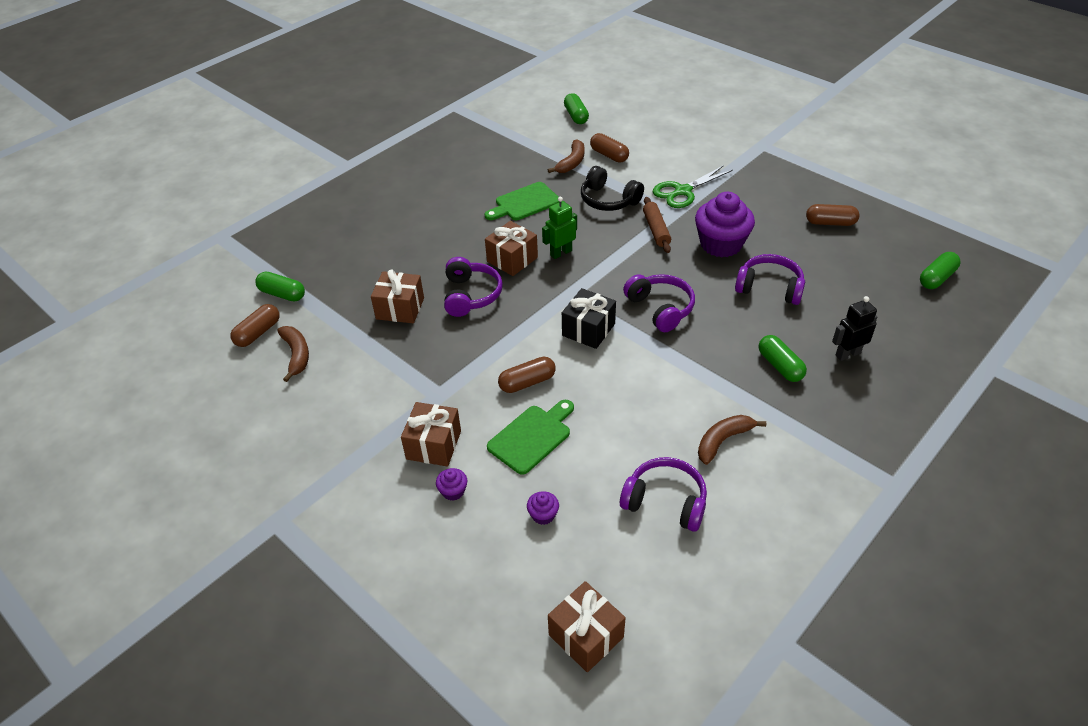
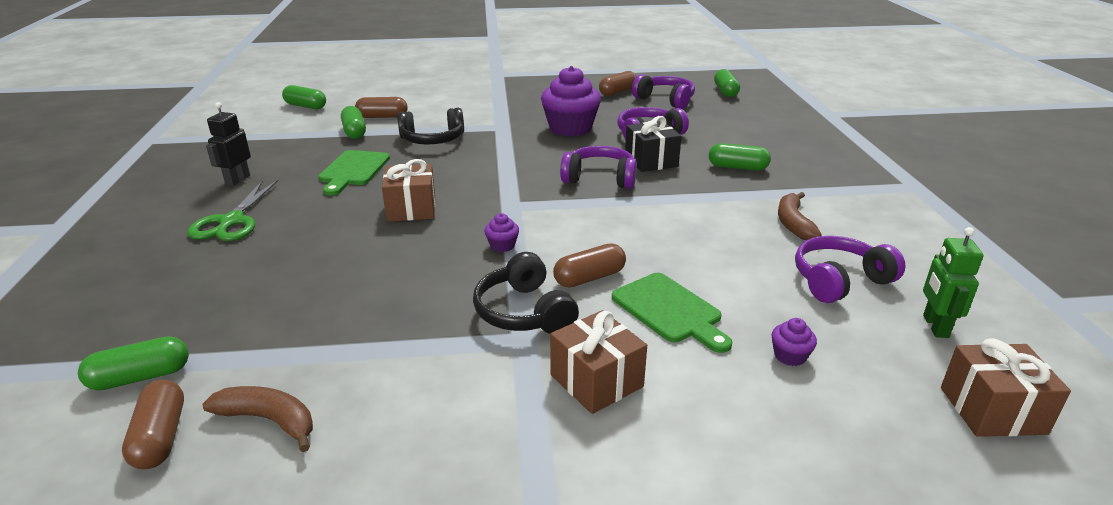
camera: 50 degrees left, 15 degrees down
brown gift [371,269,424,323] -> none
purple cupcake [436,468,467,501] -> purple cupcake moved to [485,213,519,252]
purple headphones [444,257,503,317] -> purple headphones moved to [632,74,695,109]
green cutting board [487,400,574,475] -> green cutting board turned 150 degrees clockwise [612,273,732,353]
brown capsule [498,357,556,393] -> brown capsule turned 45 degrees clockwise [553,243,626,288]
green robot [542,197,577,259] -> green robot moved to [923,227,983,338]
brown banana [548,139,584,173] -> green capsule [341,106,366,139]
black gift [562,288,616,349] -> black gift moved to [625,116,682,172]
brown rolling pin [643,197,671,253] -> none
green scissors [653,165,733,208] -> green scissors moved to [187,180,279,241]
black robot [832,296,877,361] -> black robot moved to [206,102,251,186]
none -> black headphones [473,252,579,334]

